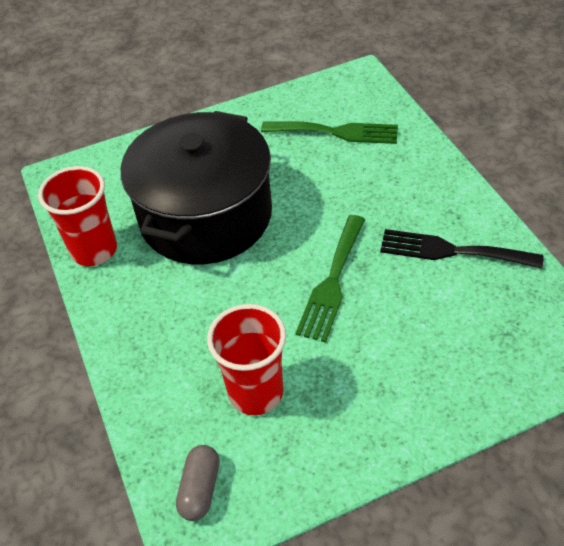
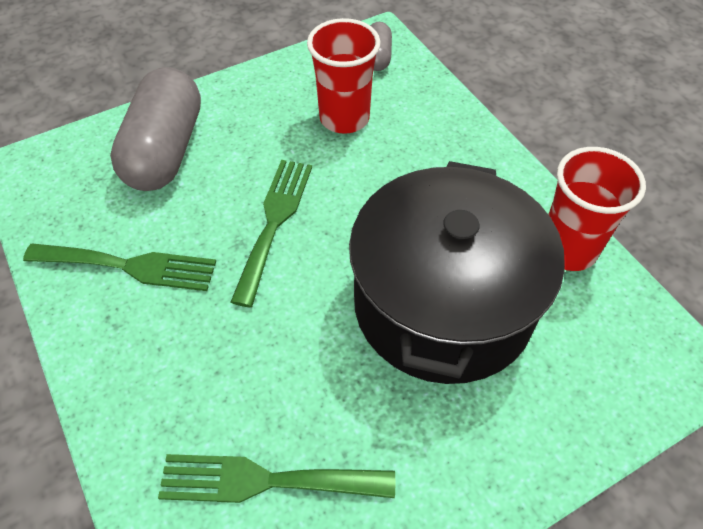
camera: 170 degrees right, 5 degrees up
black fork [380,229,544,269] -> green fork [23,243,216,291]
none -> grey capsule [110,67,201,191]

